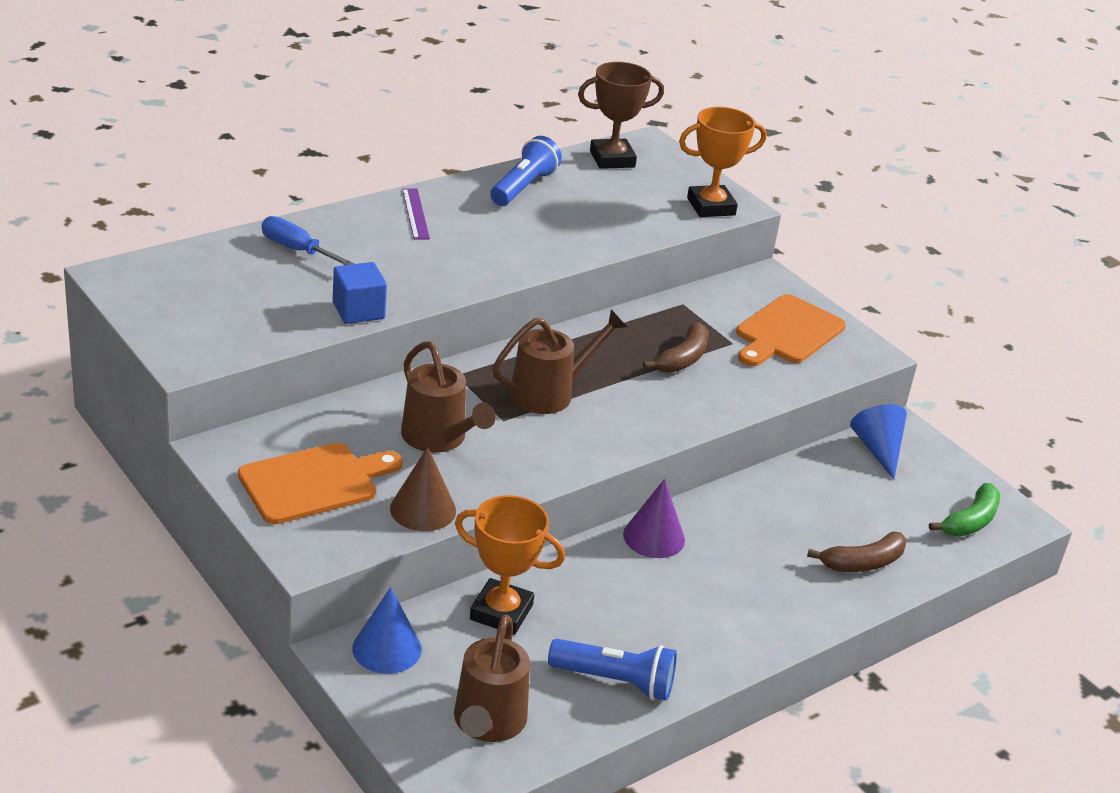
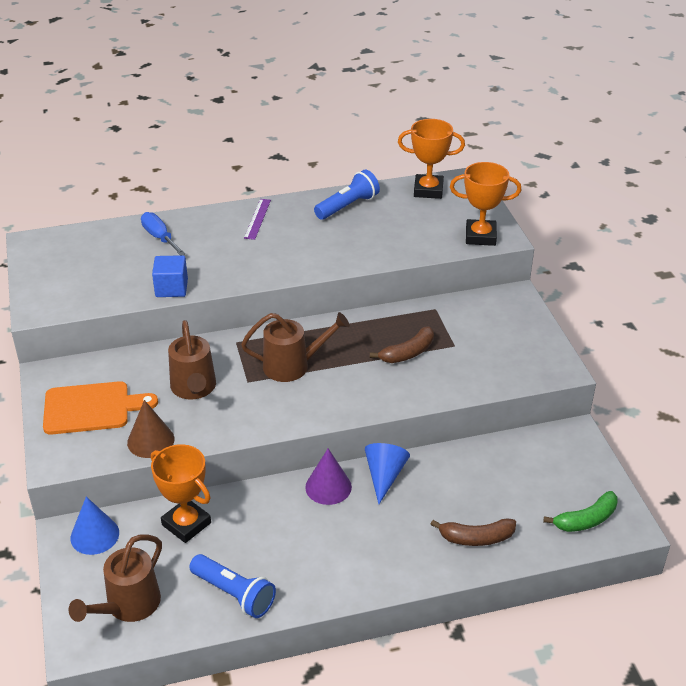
camera: 25 degrees right, 5 degrees up
brown trophy [578,62,664,169] -> orange trophy [398,119,465,199]
orange cutting board [736,294,846,366] -> none
blue cone [850,404,907,479] -> blue cone moved to [365,443,410,504]

